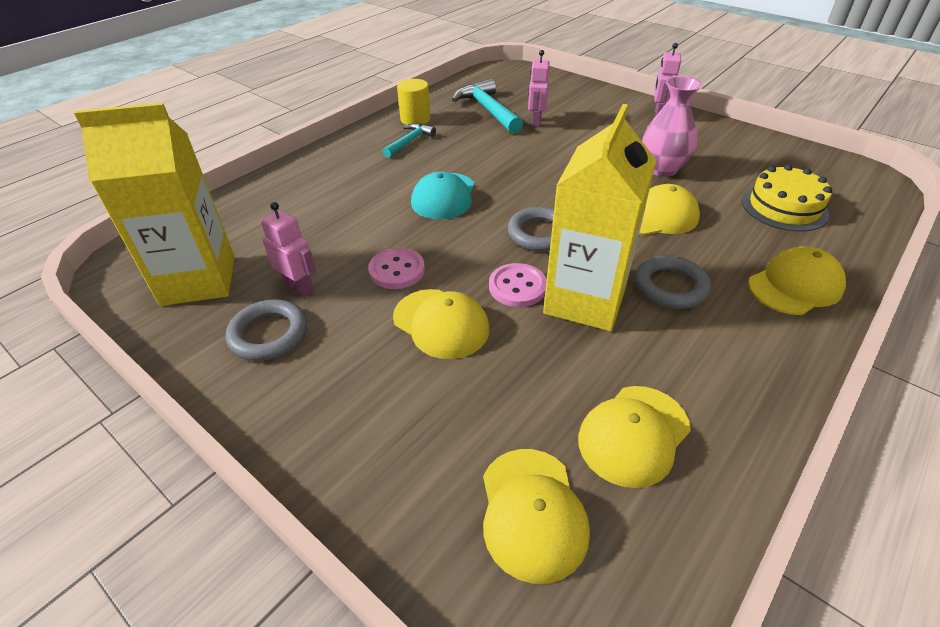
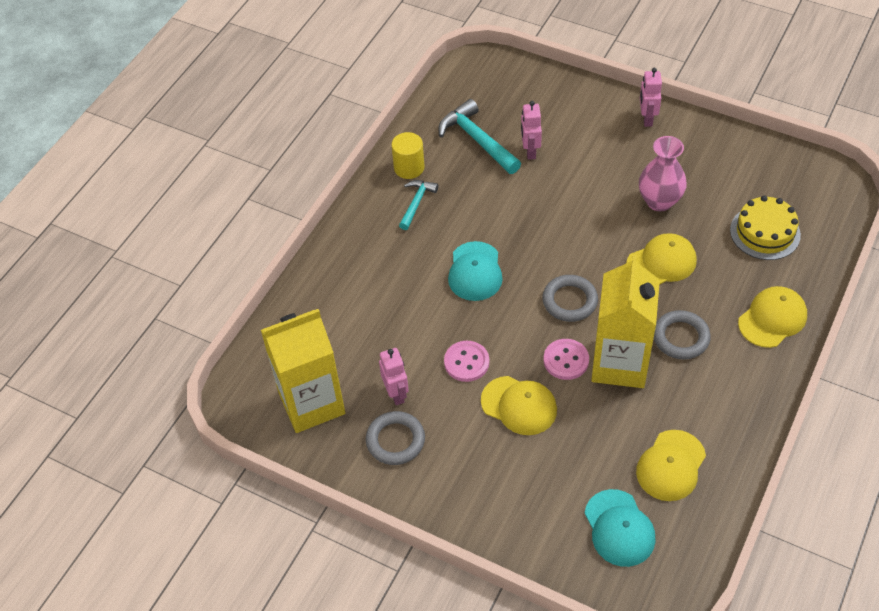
camera: 10 degrees left, 10 degrees up
pink robot [261,202,316,296] -> pink robot turned 45 degrees clockwise [379,348,409,405]
yellow cap [483,449,590,584] -> turquoise cap [584,489,656,567]

